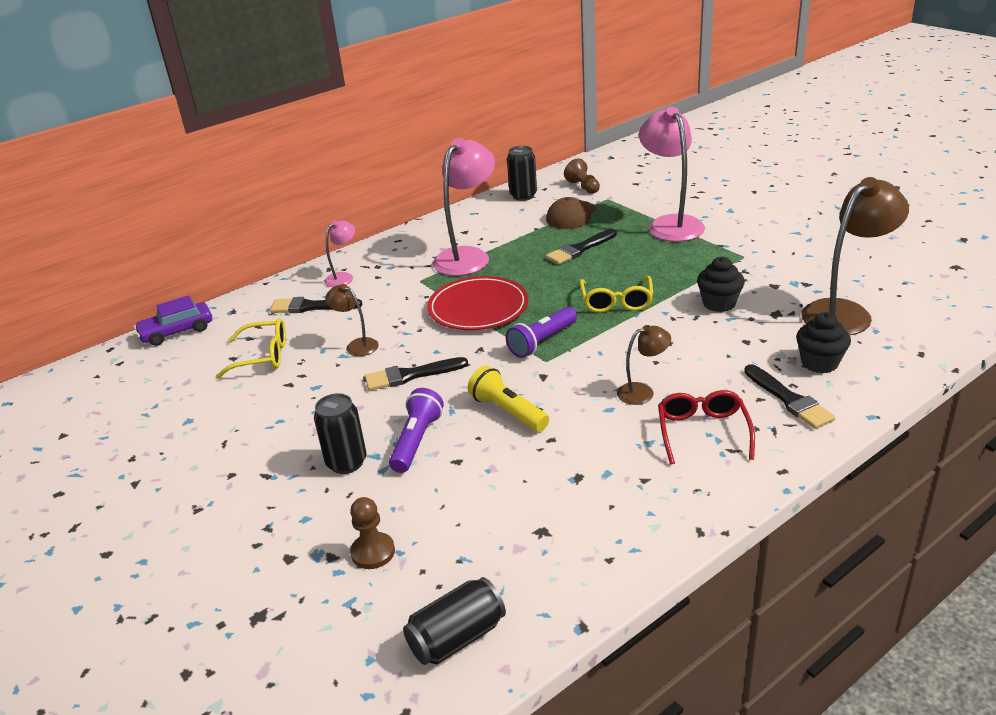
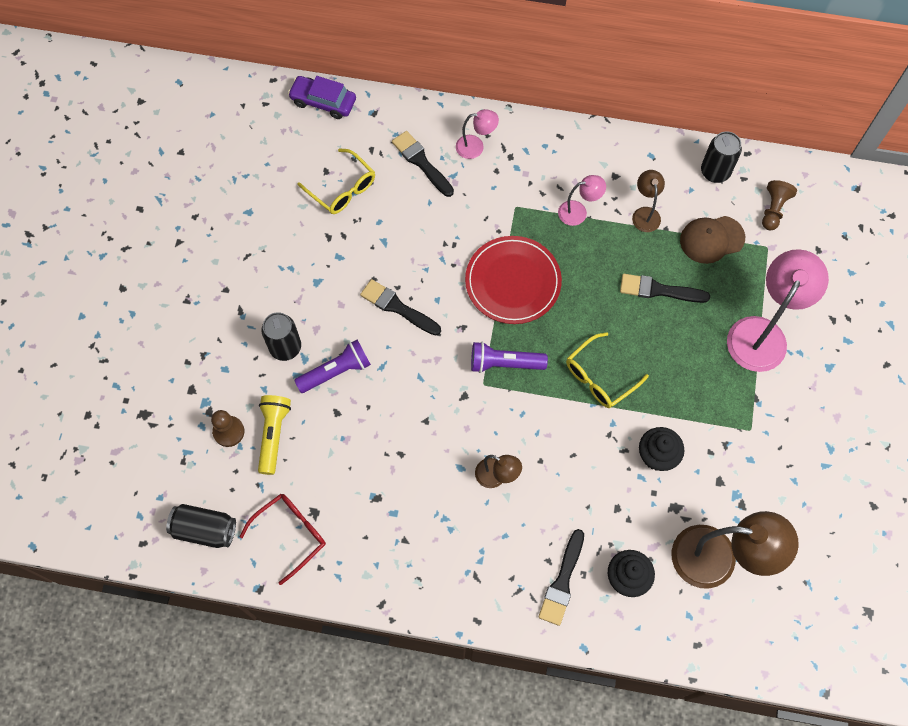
camera: 45 degrees right, 35 degrees up
brown lamp [325,284,379,356] -> brown lamp moved to [632,170,665,232]
pink lamp [433,138,495,276] -> pink lamp [558,175,606,226], size x0.50
yellow flashlight [467,365,549,432] -> yellow flashlight moved to [258,395,291,475]
red glasses [658,390,755,465] -> red glasses moved to [240,494,326,585]

